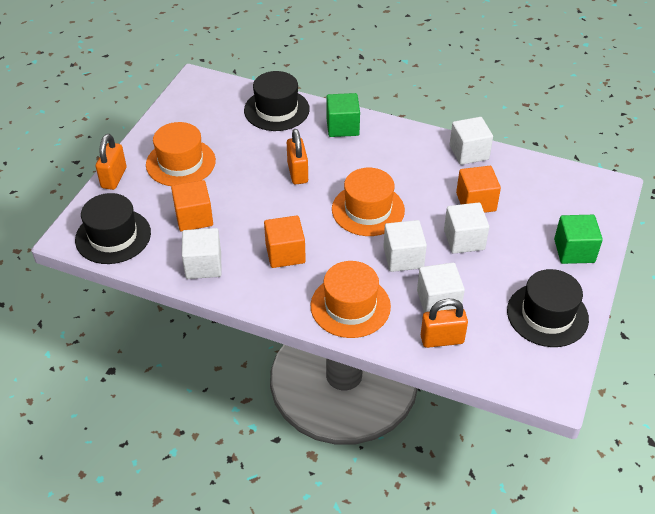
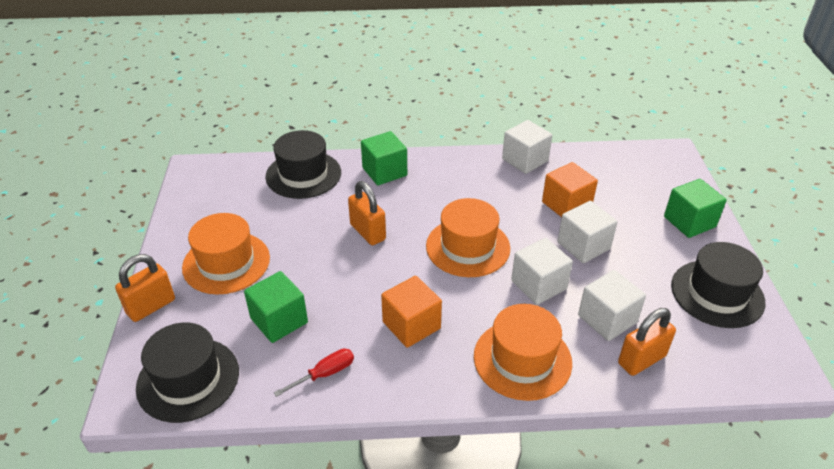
camera: 25 degrees left, 5 degrees down
orange padlock [96,134,126,190] -> orange padlock turned 60 degrees clockwise [115,254,175,322]
orange cube [171,180,213,232] -> green cube [244,271,308,343]
white cube [182,228,222,279] -> red screwdriver [274,349,354,397]

